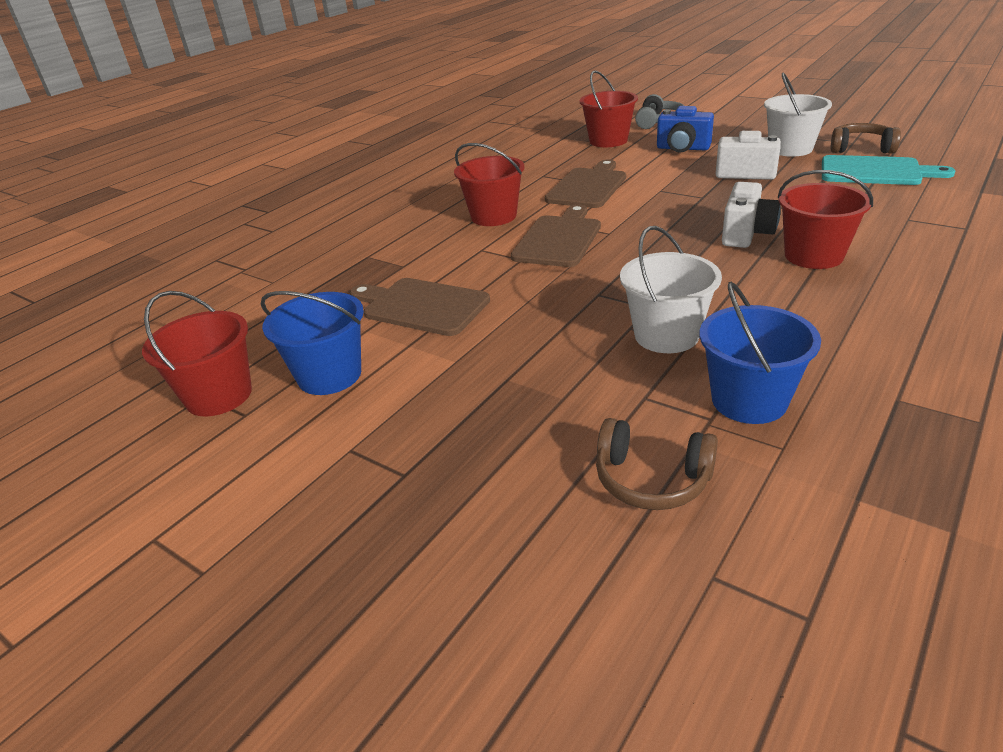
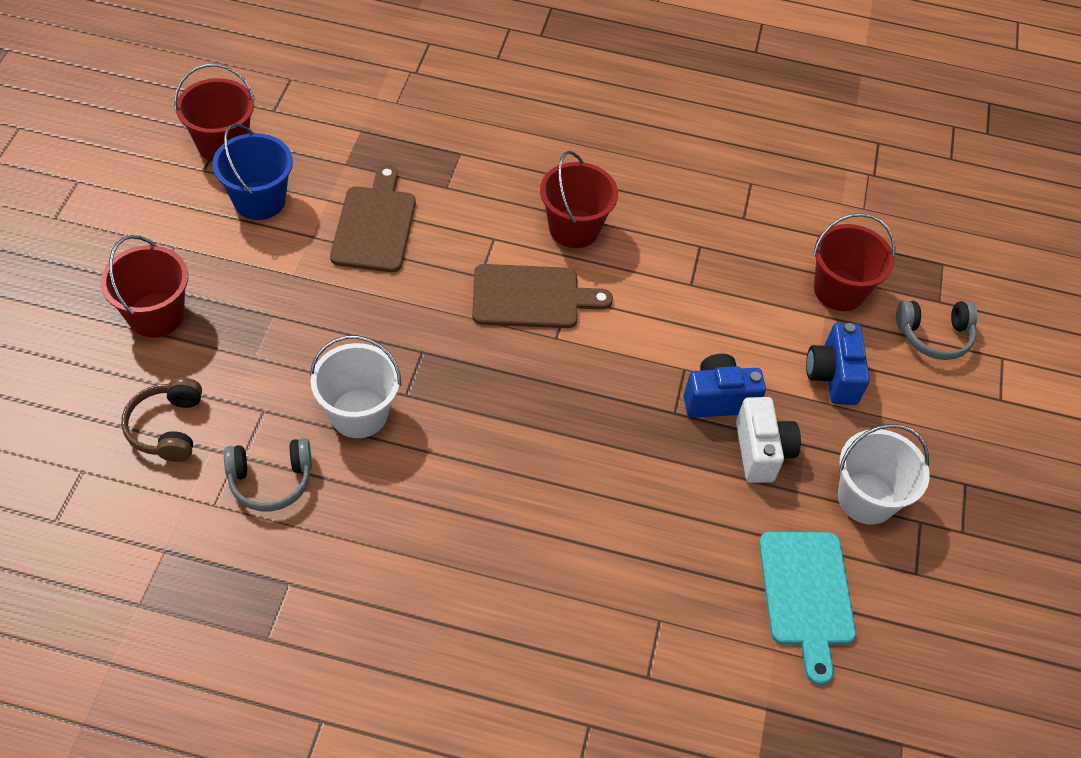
camera: 60 degrees right, 20 degrees up
brown cutting board [545,160,626,208] -> none
blue bucket [700,282,821,424] -> grey headphones [224,438,312,511]
white camera [722,182,781,248] -> none
red bucket [777,170,873,269] -> red bucket moved to [101,235,188,338]
brown headphones [830,123,901,154] -> none
none -> blue camera [684,354,766,418]

